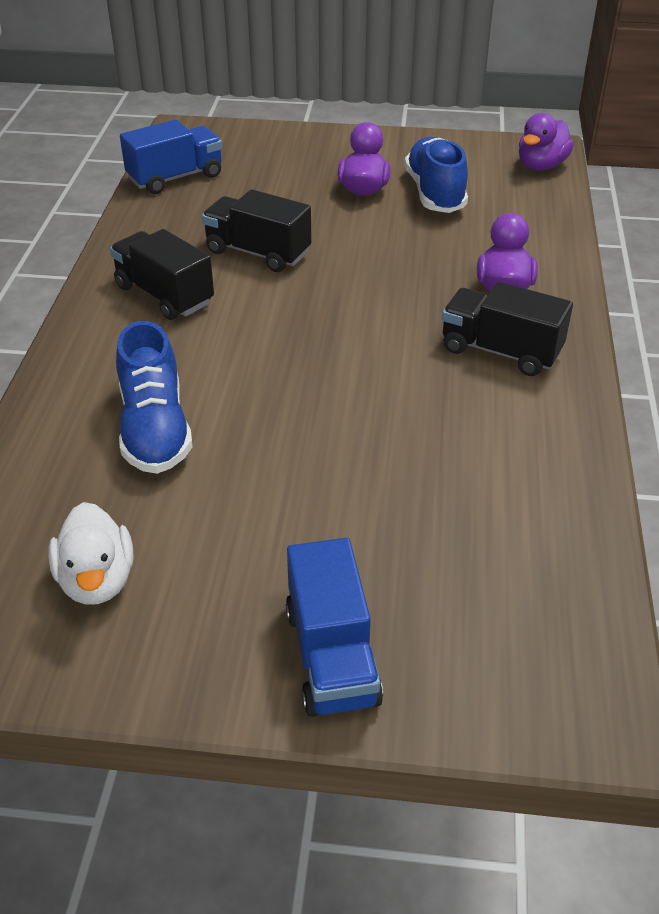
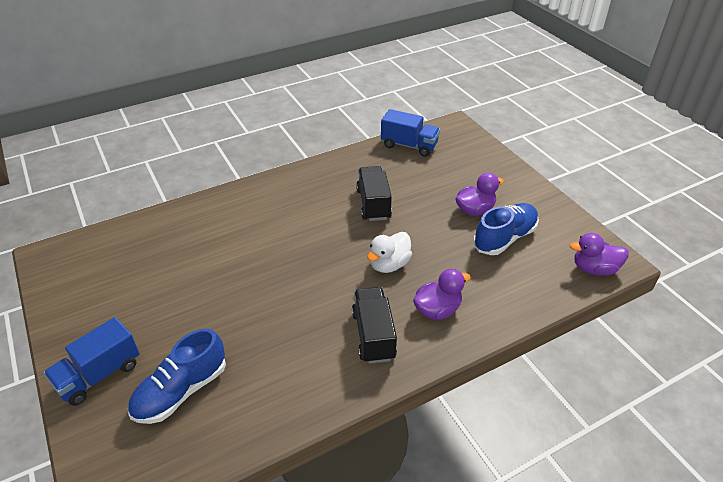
camera: 55 degrees right, 0 degrees up
white duck [48,502,134,605] -> white duck moved to [367,232,412,273]
black truck [110,229,214,320] -> none
blue shoe [116,321,193,474] -> blue shoe moved to [128,328,226,424]

